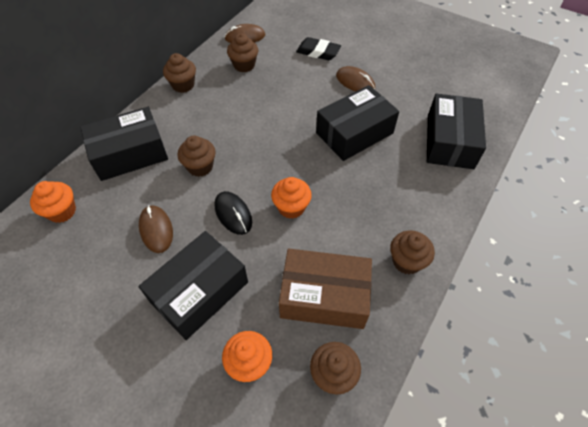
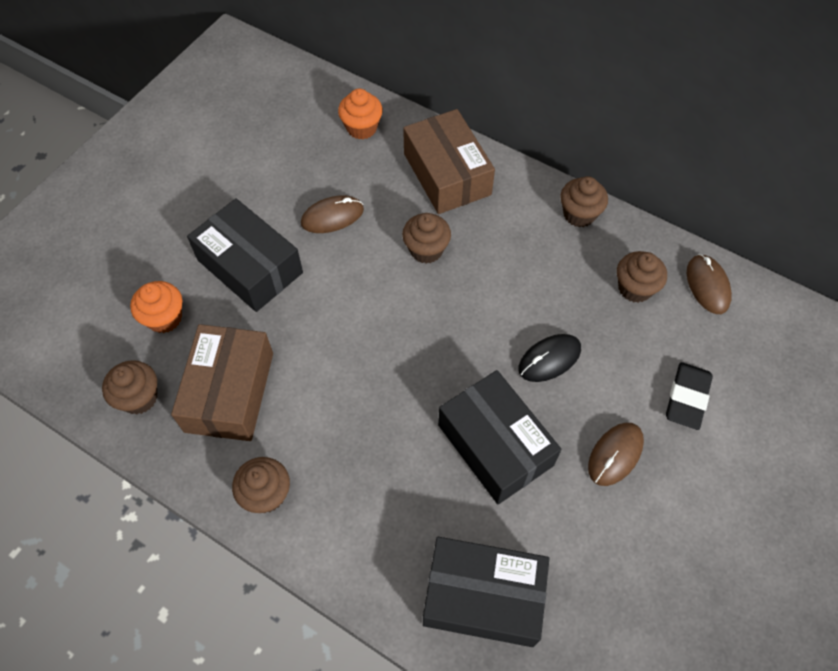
camera: 90 degrees right, 5 degrees up
black box [80,107,168,181] -> brown box [403,109,495,214]
black mouse [214,191,252,235] -> black mouse moved to [519,334,581,382]
orange cupcake [271,177,312,219] -> none

